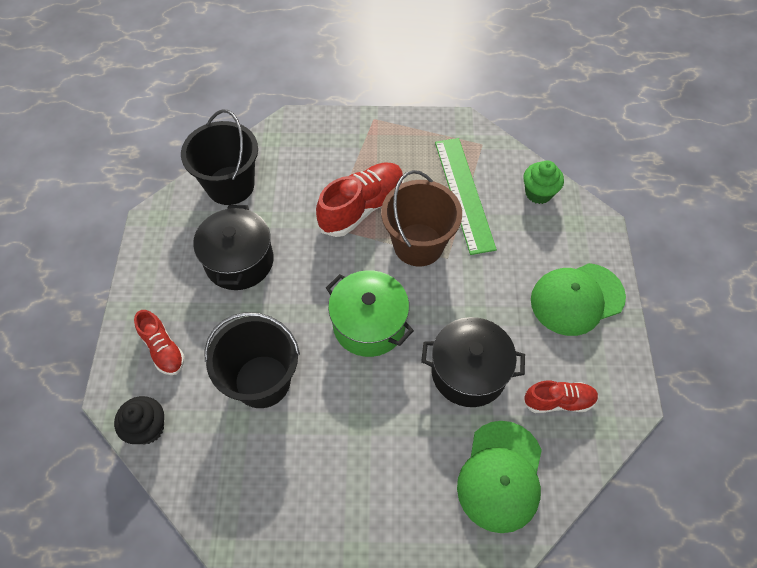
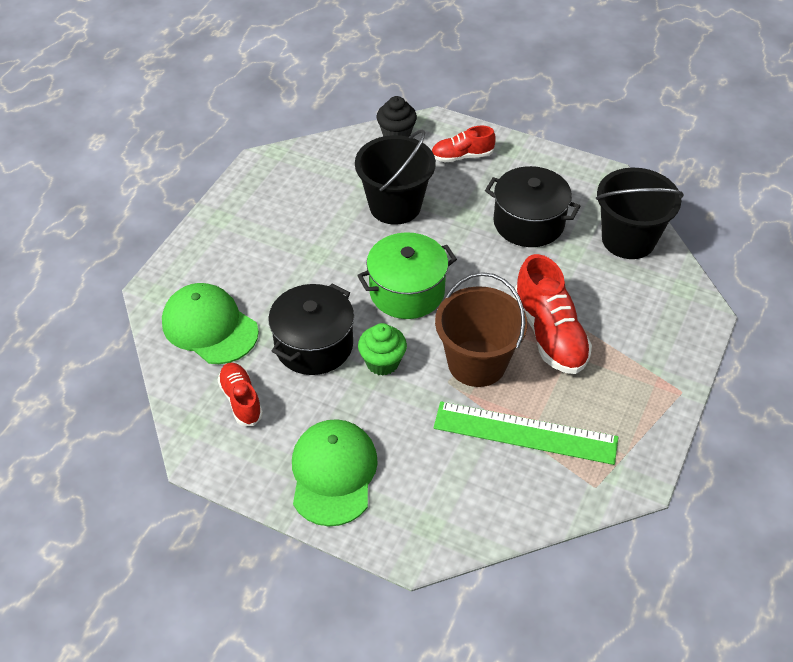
camera: 115 degrees right, 10 degrees down
green cupcake [523,160,564,204] -> green cupcake moved to [358,323,407,376]
red shoe [523,380,599,413] -> red shoe turned 135 degrees clockwise [217,363,263,426]

